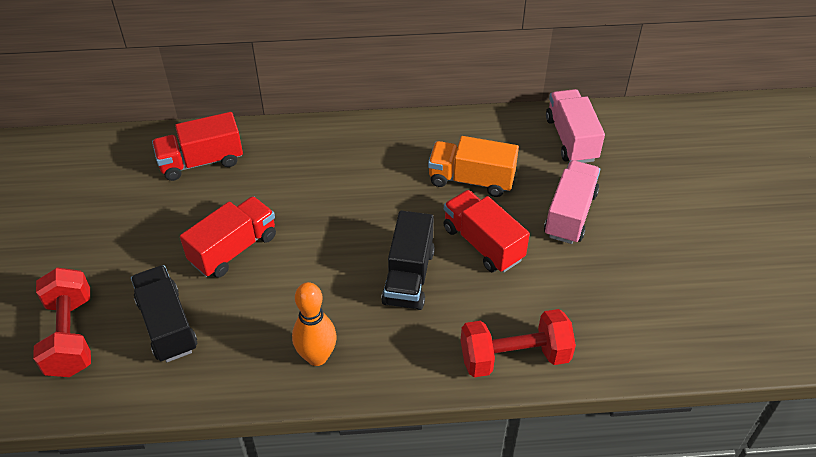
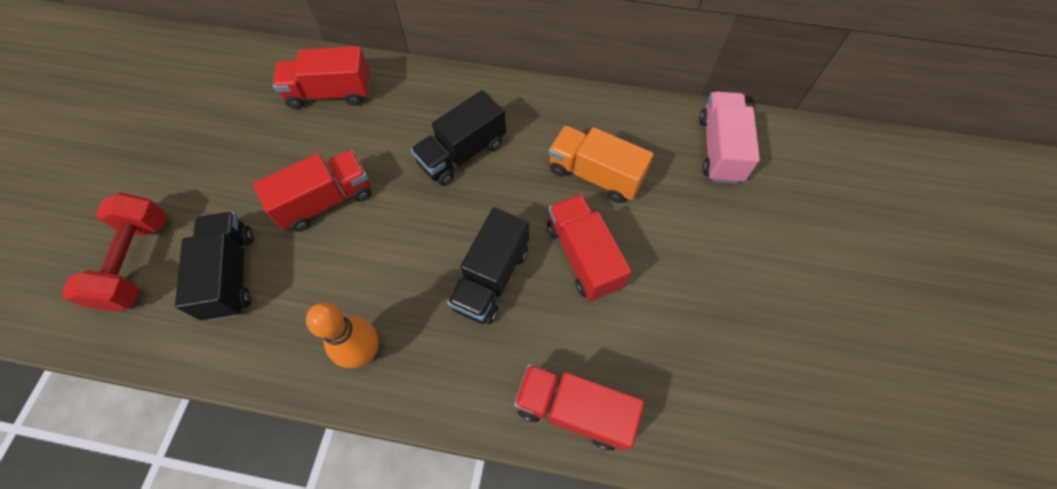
camera: 15 degrees right, 15 degrees up
red dumbbell [461,309,576,377] -> red truck [514,364,644,451]
pink truck [544,160,600,244] -> none
none -> black truck [411,90,506,186]

